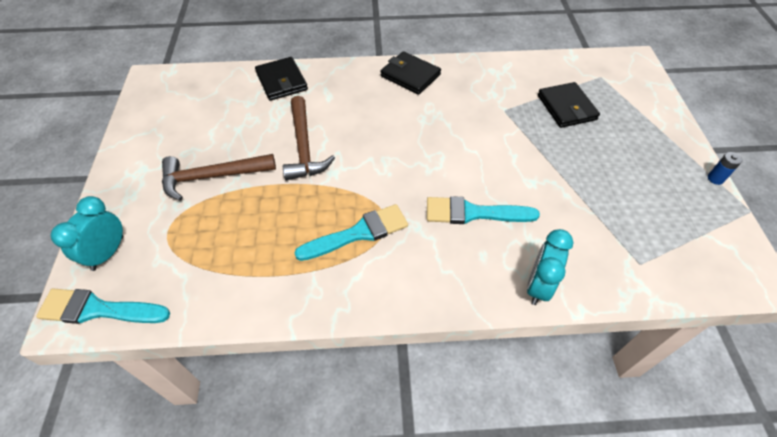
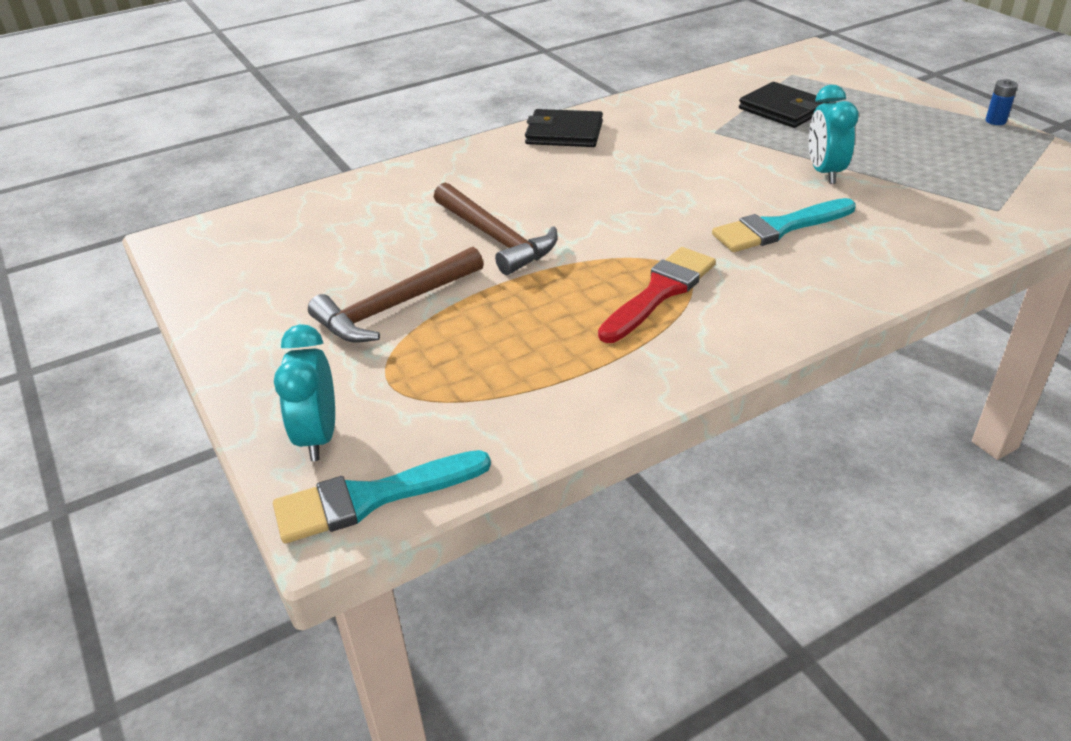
camera: 25 degrees left, 15 degrees down
black wallet [255,57,308,101] -> none
turquoise brush [294,204,408,261] -> red brush [598,247,716,343]
turquoise clock [527,229,574,305] -> turquoise clock moved to [809,85,859,184]

